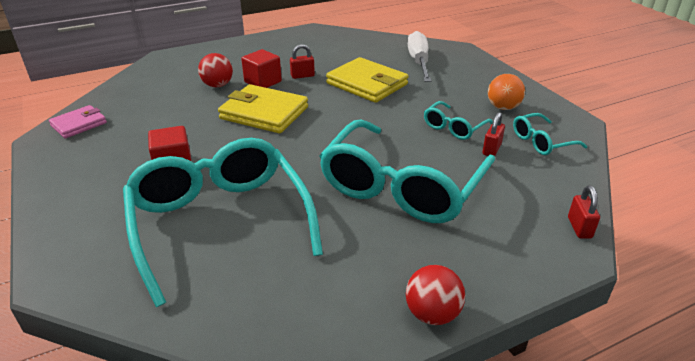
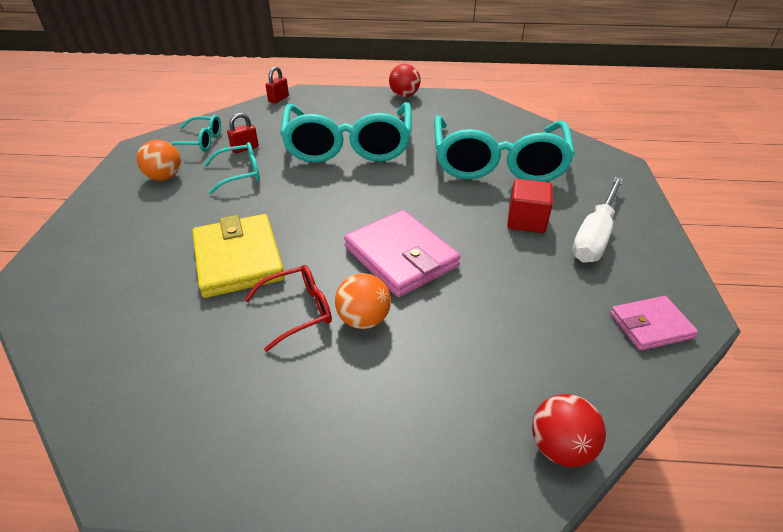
camera: 150 degrees left, 5 degrees up
red ball [198,53,233,87] -> red ball moved to [532,394,606,467]
yellow wallet [218,84,308,133] -> pink wallet [344,210,460,297]
red cube [241,49,282,88] -> orange ball [335,273,391,329]
red padlock [290,44,315,79] -> red glasses [244,265,332,352]
turquoise glasses [319,120,495,223] -> turquoise glasses turned 120 degrees clockwise [280,102,412,163]
white screwdriver [408,31,431,82] -> white screwdriver moved to [572,177,624,263]

